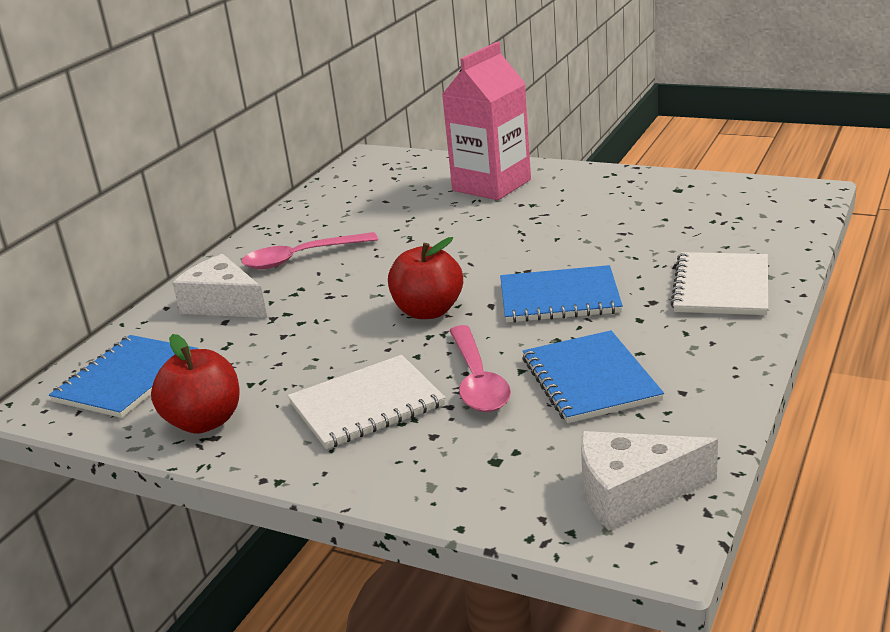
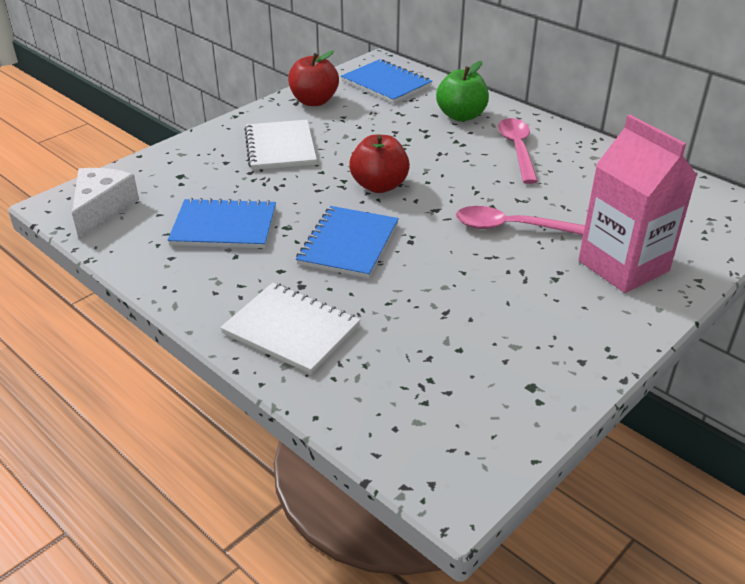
camera: 105 degrees right, 10 degrees up
white cheese [172,254,267,318] -> green apple [436,61,489,121]
pink spoon [449,325,511,412] -> pink spoon moved to [456,206,585,235]

